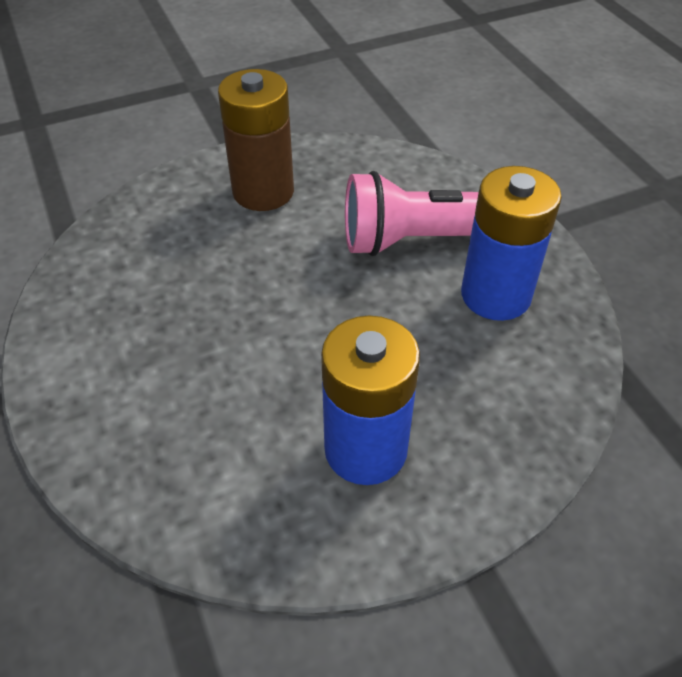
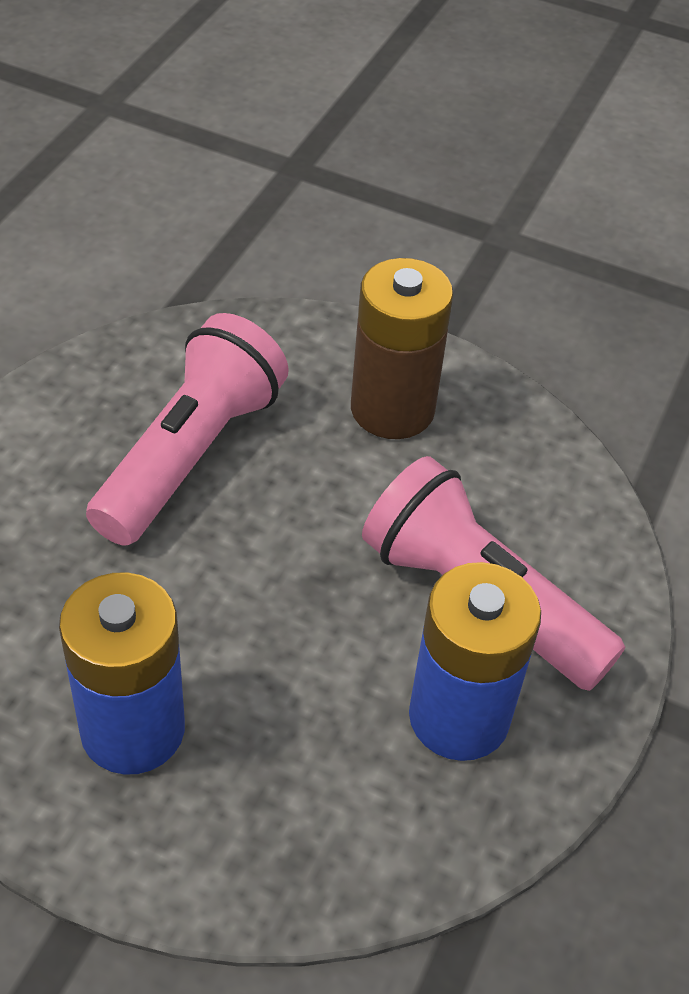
camera: 45 degrees right, 0 degrees up
none -> pink flashlight [86,313,289,546]

